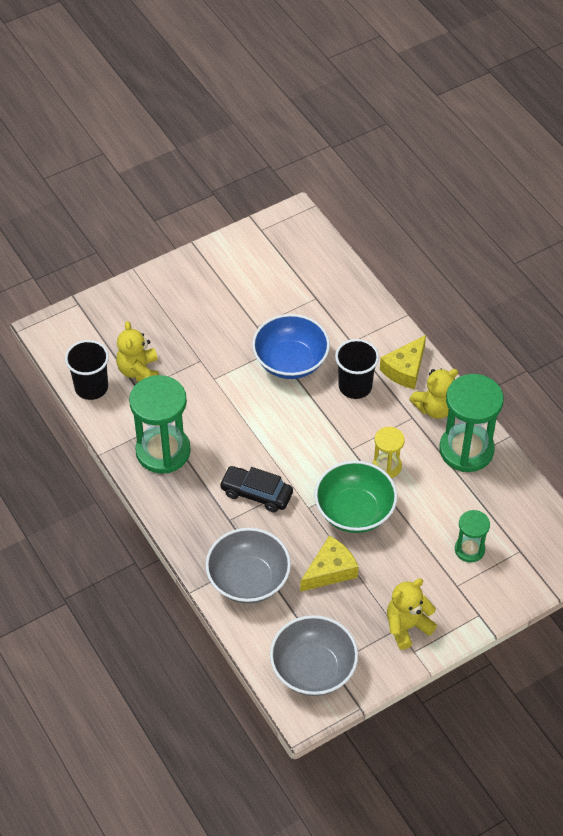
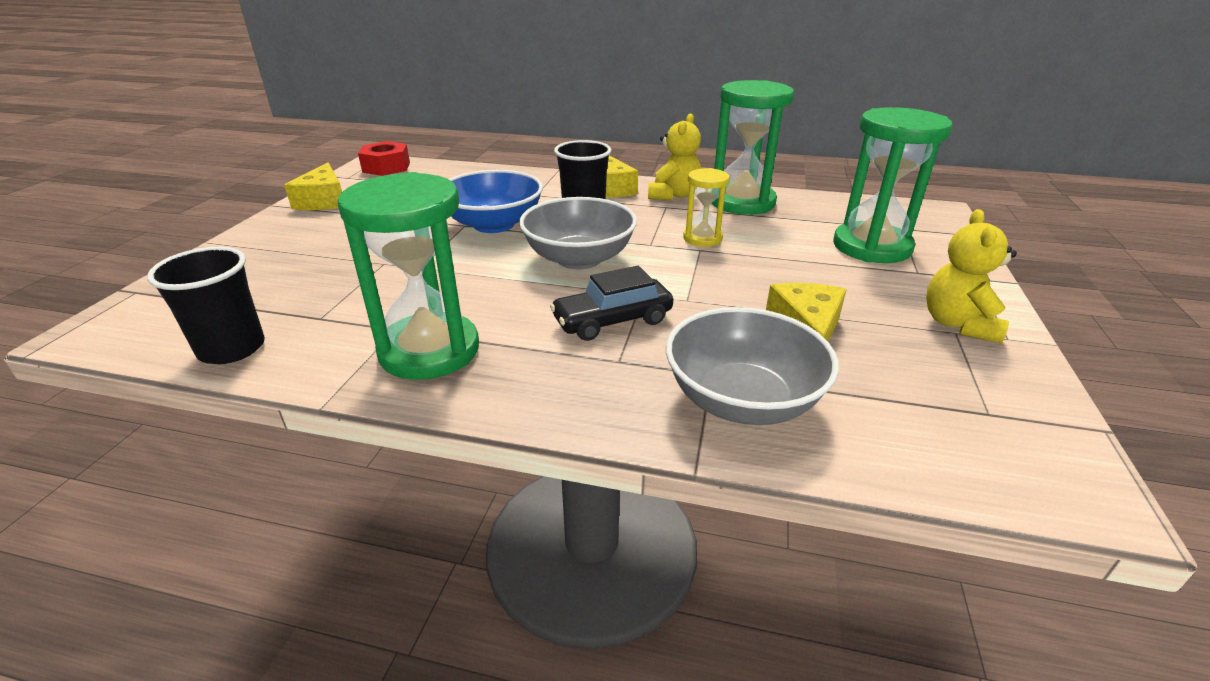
camera: 45 degrees left, 20 degrees down
yellow teddy bear [116,321,159,382] -> none
grey bowl [270,615,358,696] -> grey bowl moved to [519,197,637,269]
green bowl [314,461,397,533] -> none
green hourglass [455,510,490,563] -> green hourglass [833,107,953,263], size x1.88
none -> yellow cheese [284,162,342,210]
none -> red nut [358,141,410,176]

